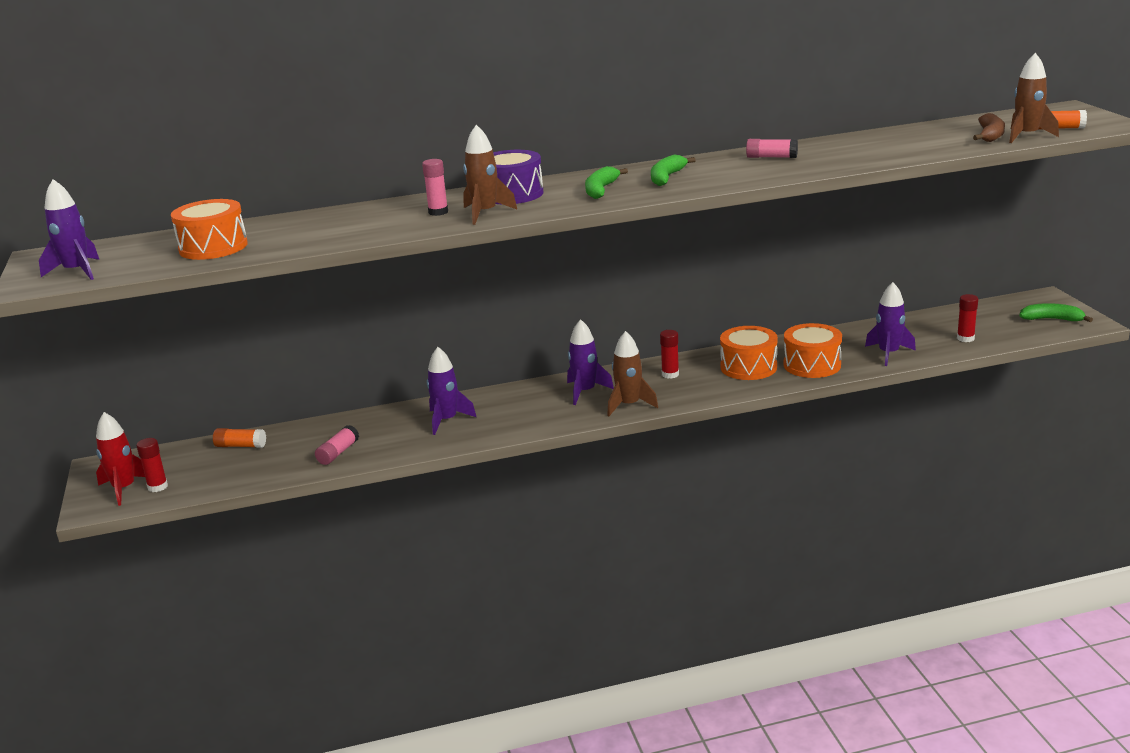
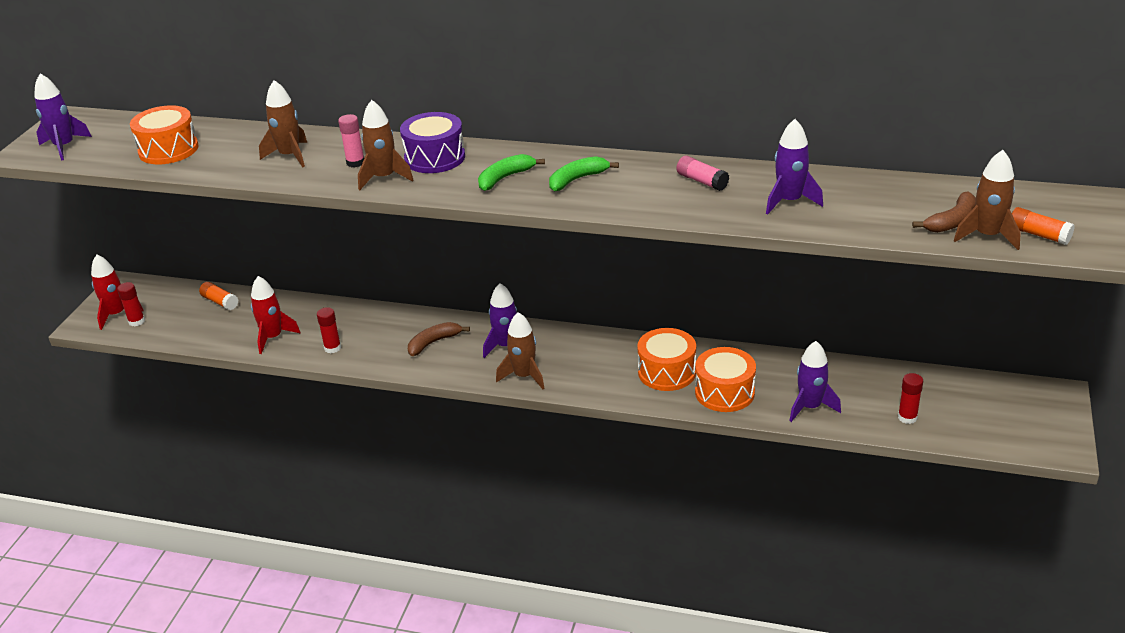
camera: 30 degrees right, 10 degrees up
pink glue stick [315,425,359,465] -> red rocket [251,276,301,354]
purple rocket [427,347,476,435] -> purple rocket moved to [766,119,823,214]
red glue stick [660,330,679,379] -> red glue stick moved to [317,307,341,353]
green banana [1019,303,1093,322] -> none
none -> brown rocket [259,80,307,167]
none -> brown banana [408,322,470,356]

